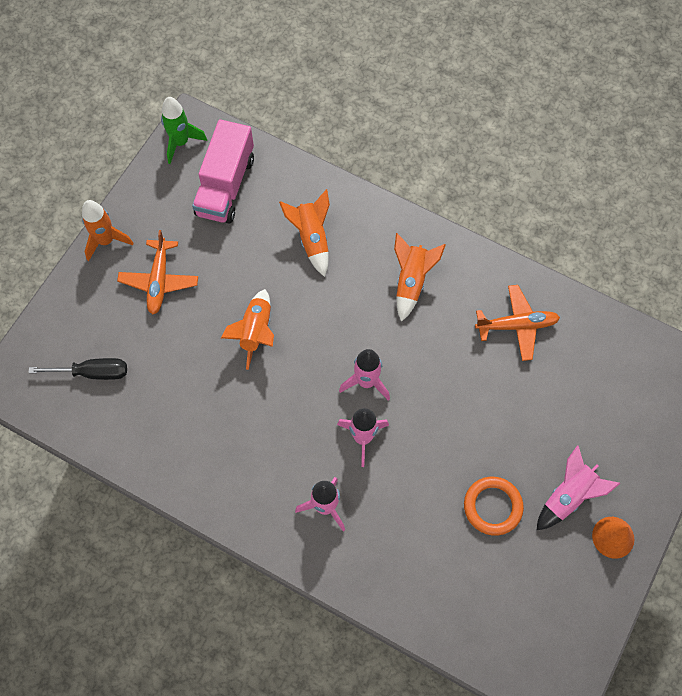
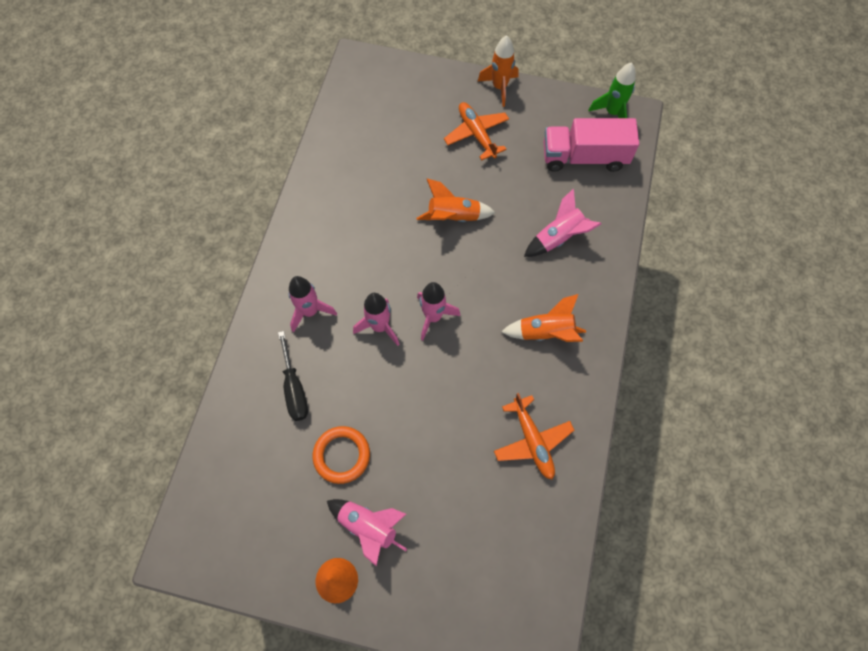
camera: 75 degrees right, 0 degrees up
black screwdriver [29,358,127,380] -> black screwdriver moved to [278,331,308,421]
orange plane [117,230,198,315] -> orange plane turned 75 degrees clockwise [444,102,509,160]
orange rocket [279,189,330,277] -> pink rocket [524,189,602,257]

